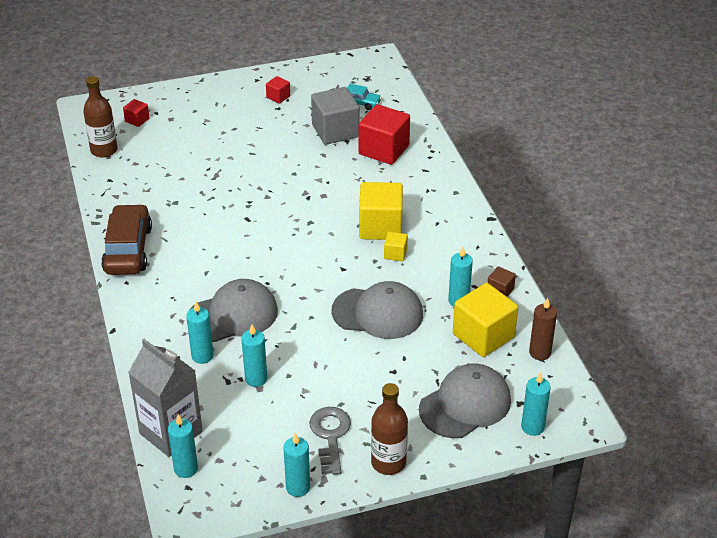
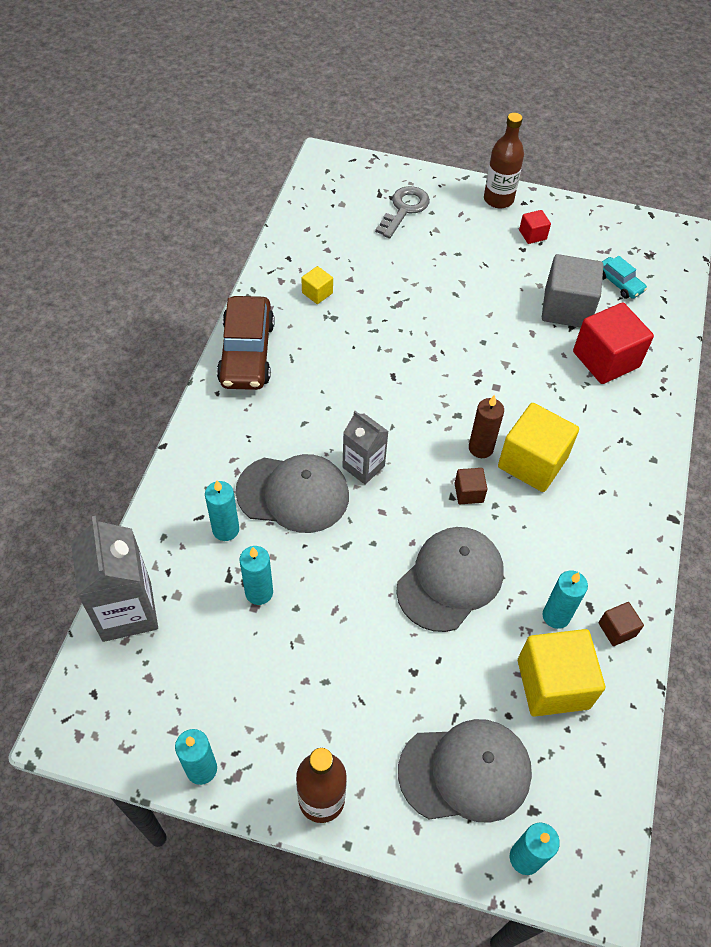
camera: 30 degrees right, 15 degrees up
brown bottle [83,76,118,158] -> brown bottle moved to [484,113,524,208]
brown car [101,204,152,275] -> brown car turned 150 degrees clockwise [217,296,275,390]
red cube [123,99,150,127] -> none
turquoise candle [168,414,198,478] -> none
grey key [309,407,351,475] -> grey key moved to [375,186,430,238]
grey cap [332,281,423,339] -> grey cap turned 90 degrees counterclockwise [396,527,504,632]
yellow cube [384,232,408,262] -> yellow cube moved to [301,266,333,304]
brown candle [529,298,557,360] -> brown candle moved to [469,395,504,458]
none -> grey carton [342,411,389,484]
none -> brown cube [455,468,487,504]

